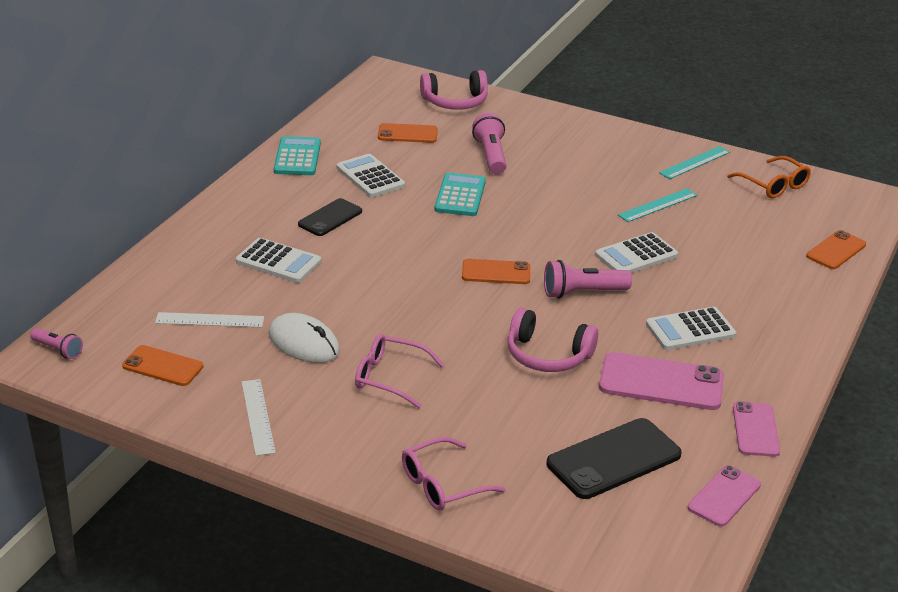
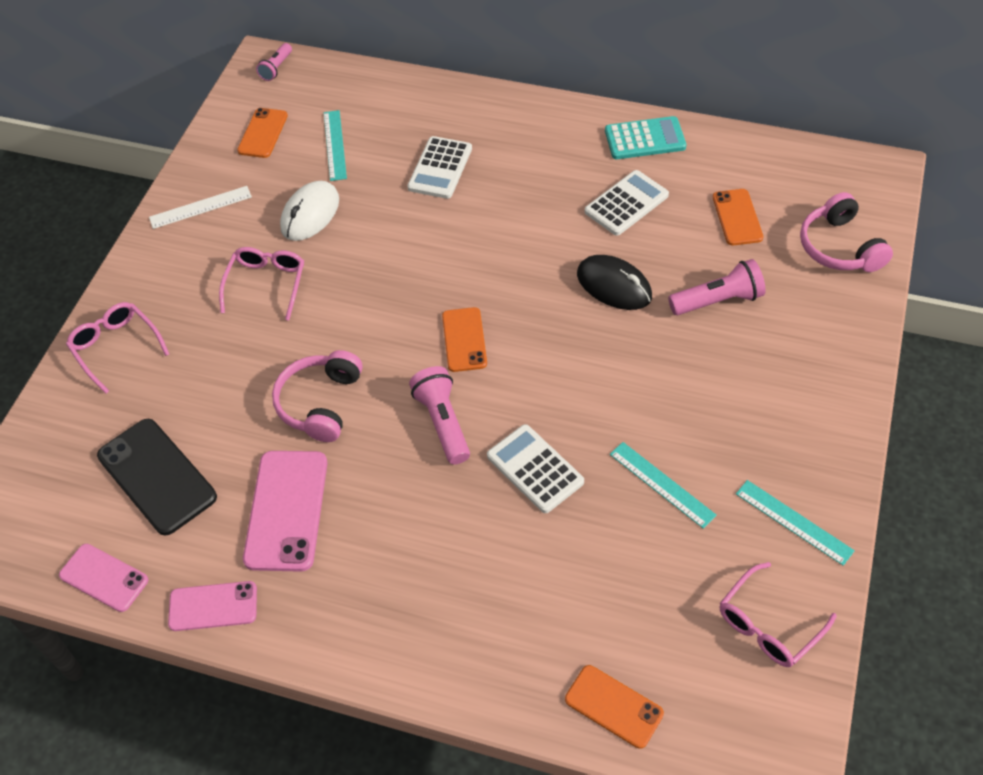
camera: 85 degrees right, 20 degrees up
white ruler [155,312,264,328] -> turquoise ruler [324,110,347,181]
black phone [298,198,362,236] -> none
turquoise calculator [434,173,486,216] -> black mouse [577,255,652,310]
white calculator [646,307,736,350] -> none
orange glasses [727,156,811,198] -> pink glasses [720,562,837,667]

